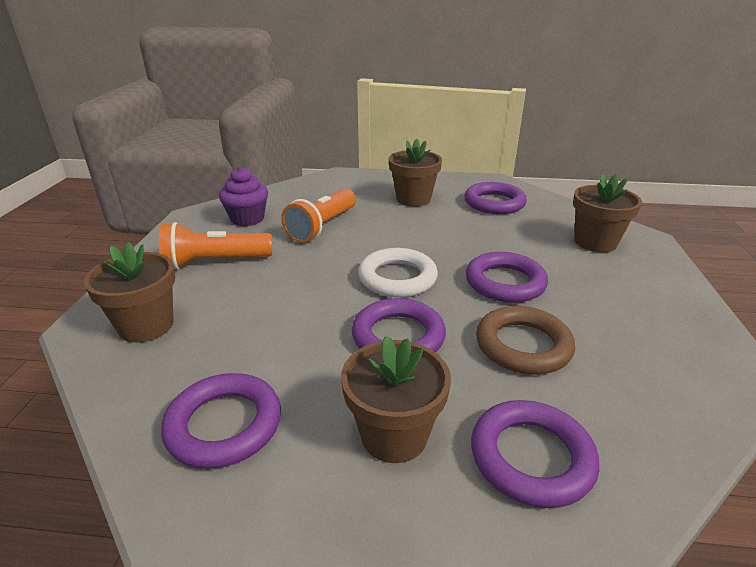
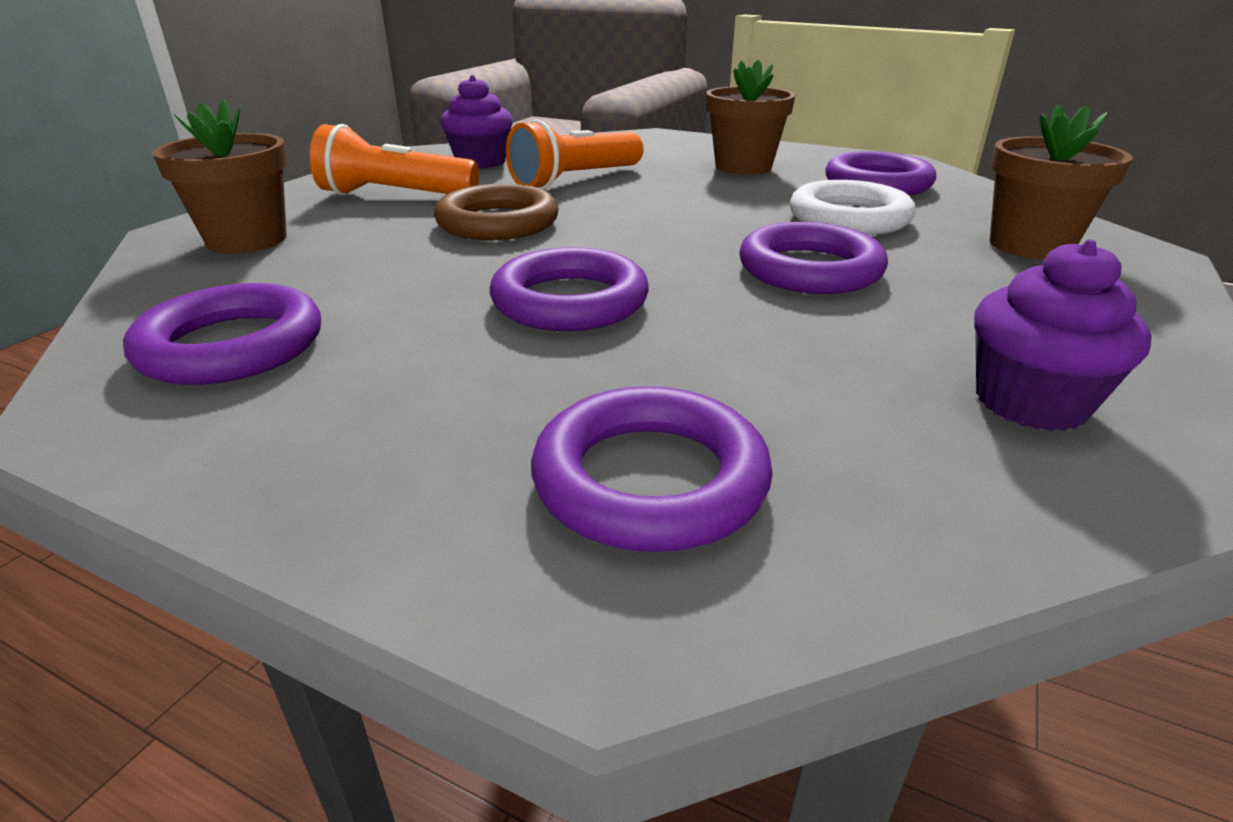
camera: 20 degrees right, 0 degrees up
brown flower pot [341,336,451,463] -> none
white ring [358,248,438,298] -> white ring moved to [790,180,916,235]
brown ring [476,306,575,374] -> brown ring moved to [434,184,559,240]
none -> purple cupcake [974,240,1152,431]

